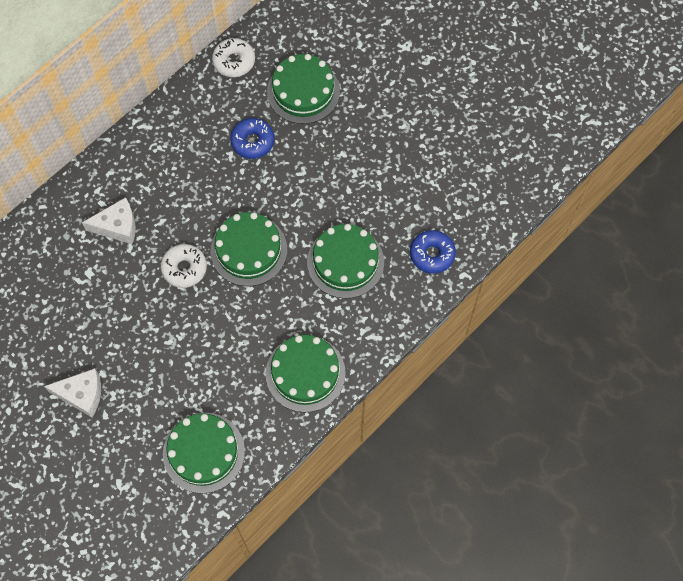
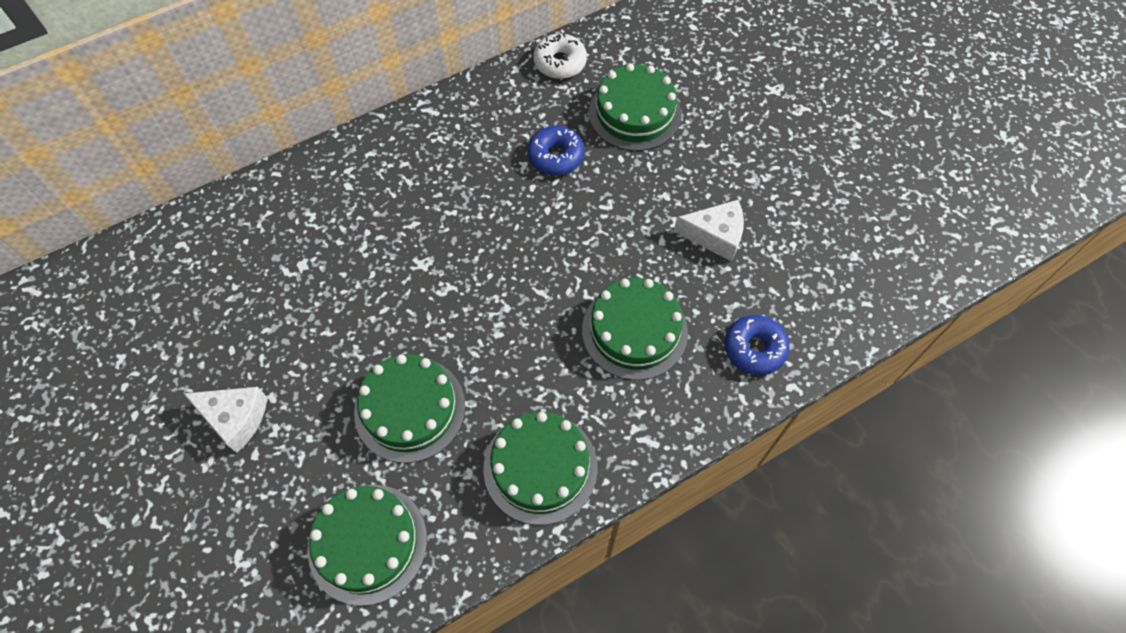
camera: 15 degrees right, 5 degrees down
white cheese [82,197,136,244] -> white cheese moved to [674,200,744,262]
white donut [161,244,207,288] -> none
green cake [210,212,287,286] -> green cake moved to [354,354,465,463]

